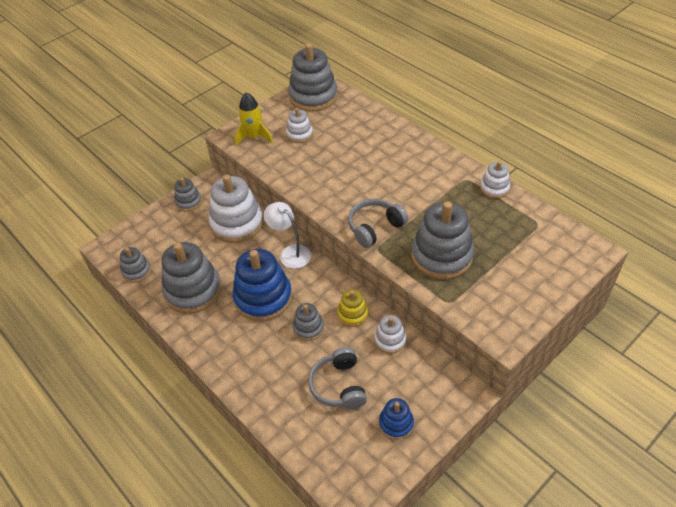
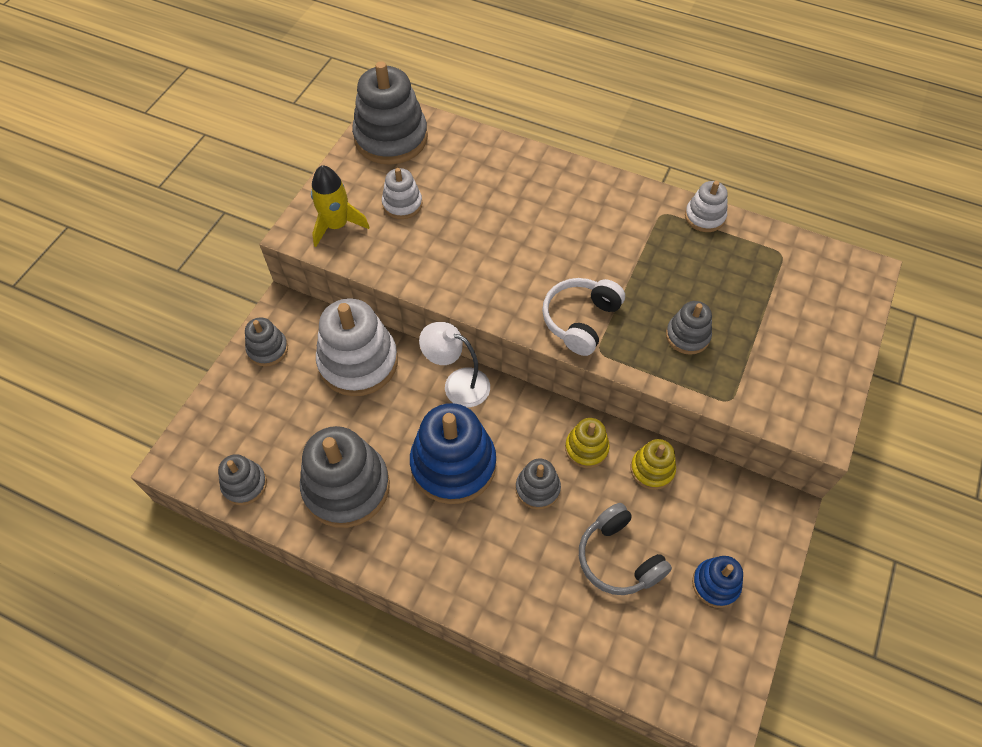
camera: 25 degrees left, 10 degrees up
grey headphones [348,199,408,248] -> white headphones [542,278,625,356]
white stacking toy [374,315,407,354] -> yellow stacking toy [631,439,676,490]
grey stacking toy [411,201,474,279] -> grey stacking toy [666,301,712,355], size x0.52

